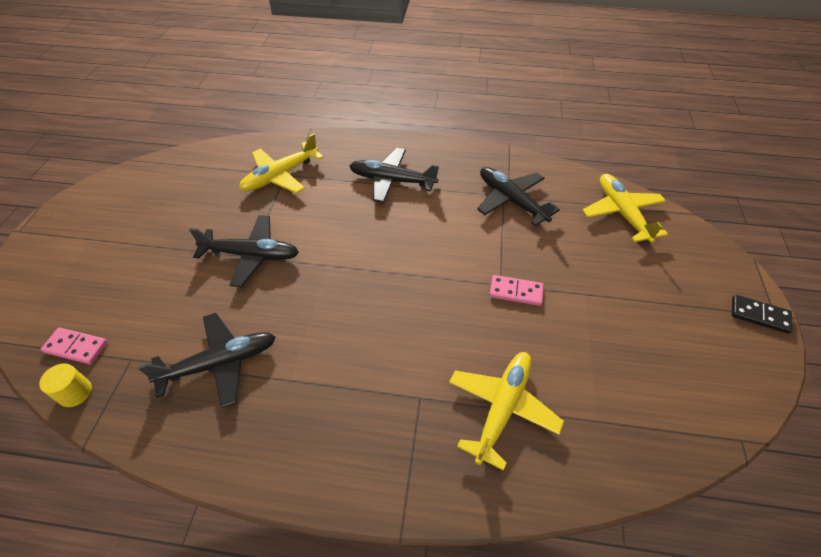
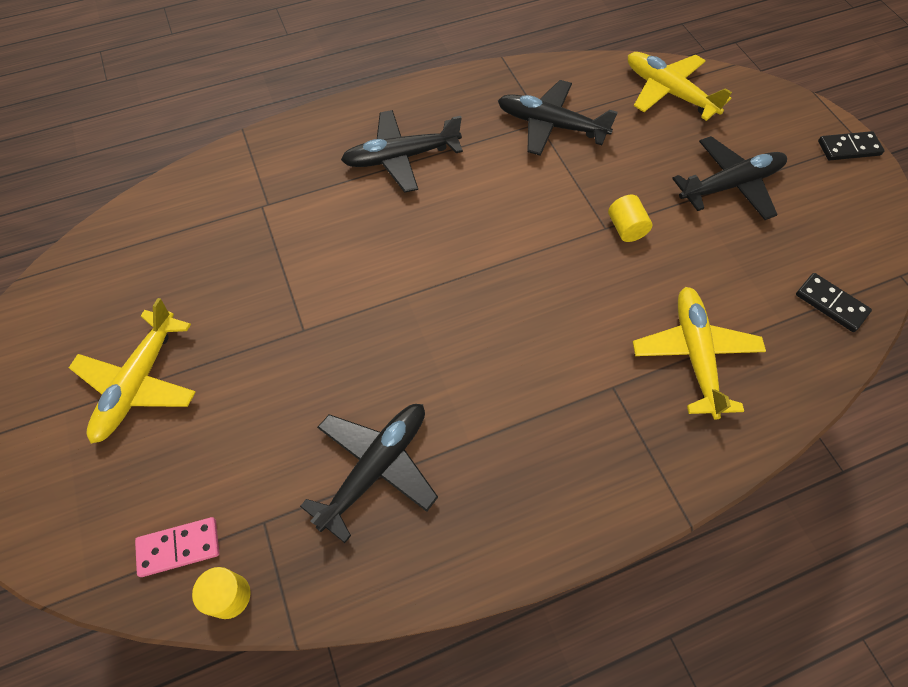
camera: 30 degrees left, 10 degrees up
black plane [189,215,299,287] -> black plane moved to [672,136,787,220]
yellow plane [239,134,324,194] -> yellow plane moved to [69,298,196,444]
pink domino [490,275,543,306] -> yellow cylinder [608,195,652,242]
none -> black domino [796,273,872,332]

